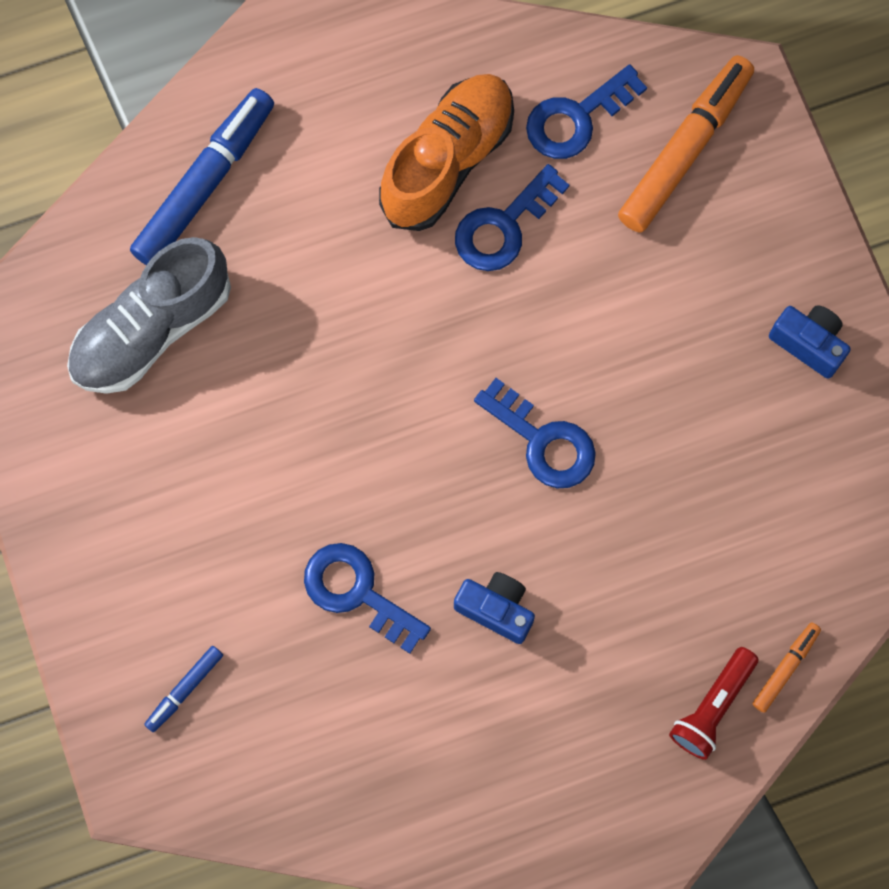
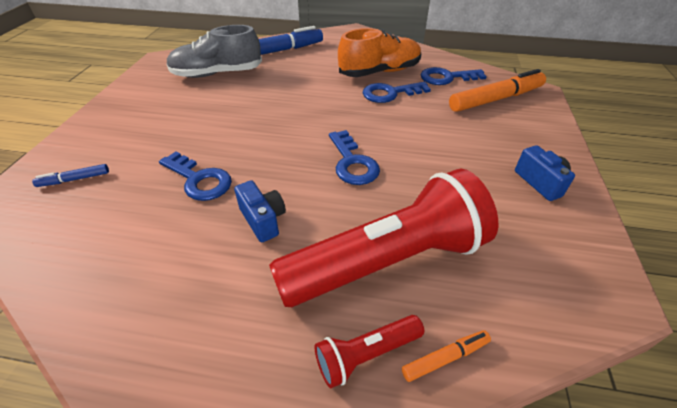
camera: 30 degrees right, 30 degrees down
blue key [304,543,431,654] -> blue key turned 150 degrees clockwise [159,151,232,201]
none -> red flashlight [269,169,498,307]

